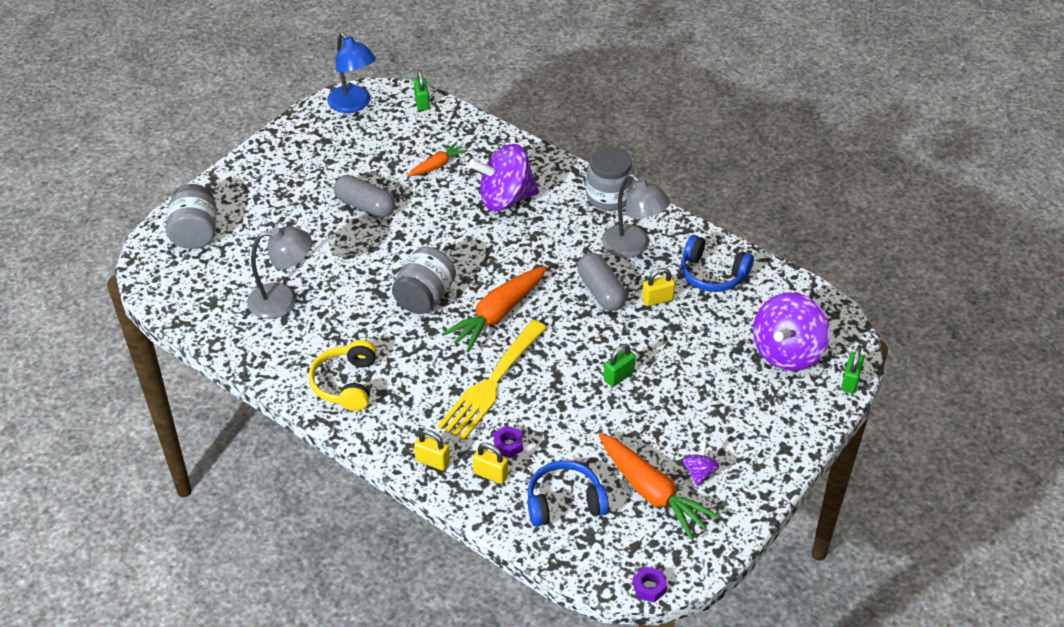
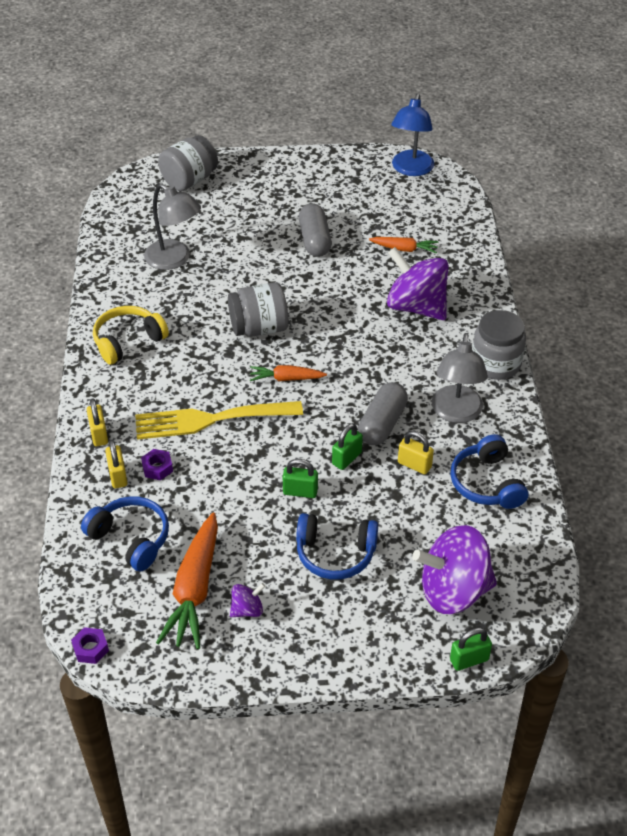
camera: 50 degrees right, 0 degrees up
green padlock [414,70,430,111] -> green padlock moved to [332,423,363,470]
orange carrot [441,266,547,352] -> orange carrot [250,365,327,381], size x0.55
none -> blue headphones [296,513,378,580]

